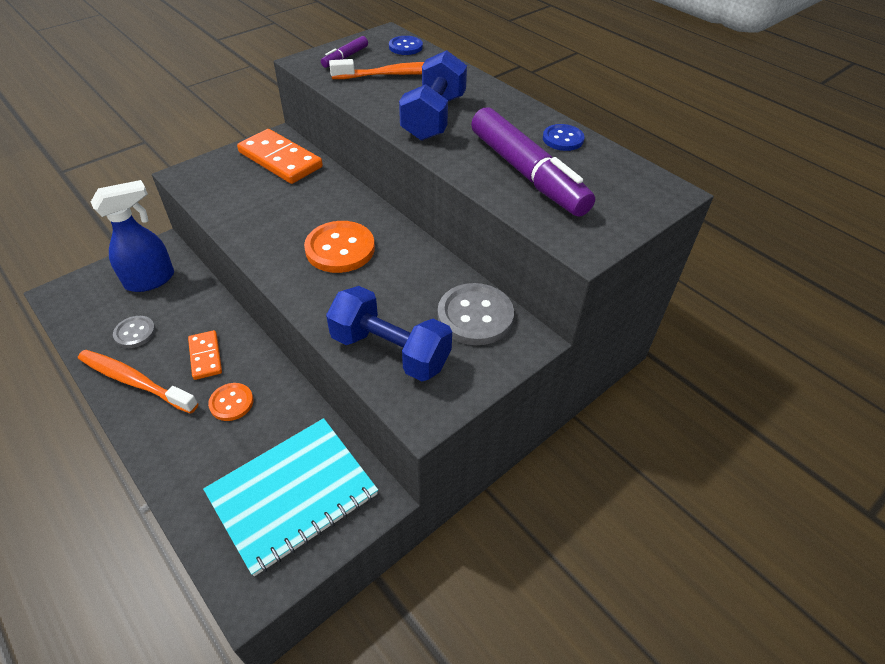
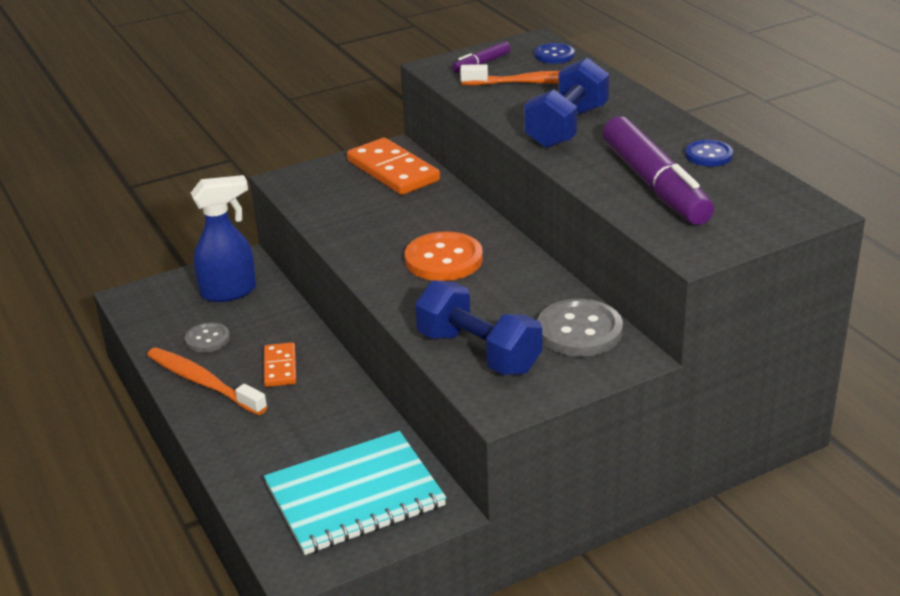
camera: 15 degrees right, 15 degrees down
orange button [208,383,253,421] -> none

